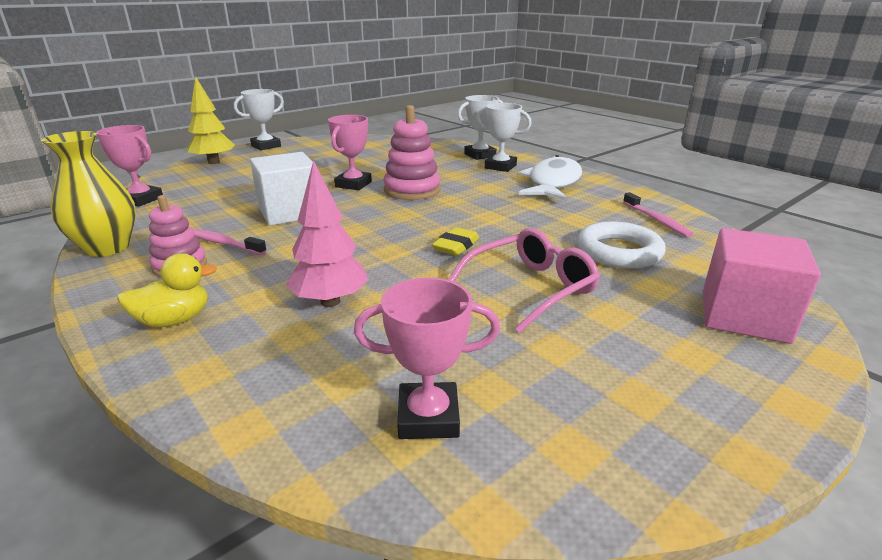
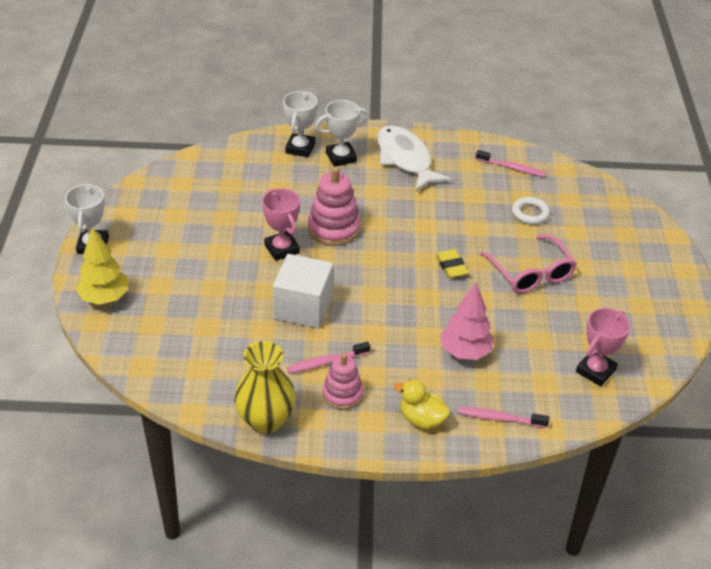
camera: 50 degrees left, 15 degrees up
pink trophy [96,125,163,207] -> none
yellow duck [117,253,217,327] -> yellow duck turned 75 degrees counterclockwise [394,379,450,429]
pink glasses [448,228,600,334] -> pink glasses turned 150 degrees clockwise [480,235,577,293]
white ring [578,221,666,268] -> white ring [512,197,550,225], size x0.64
pink cube [703,228,821,344] -> none
none -> pink toothbrush [458,407,549,428]

